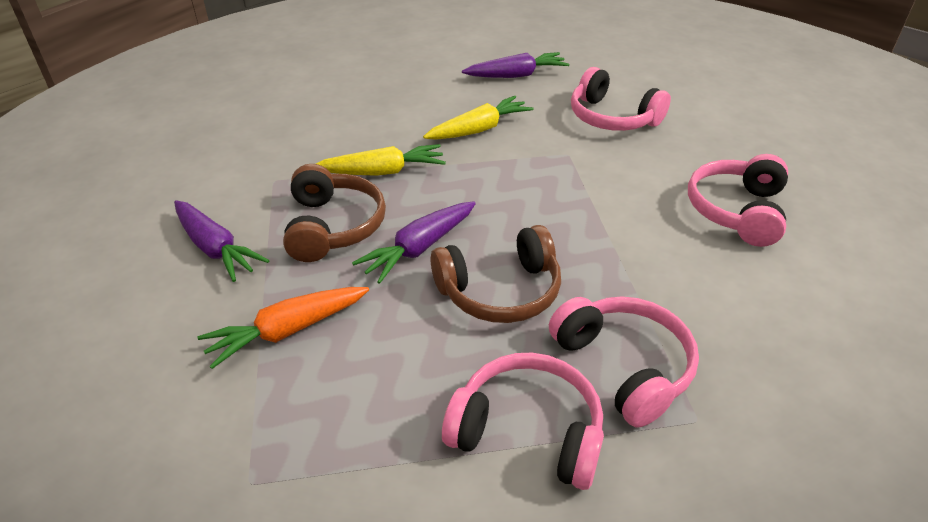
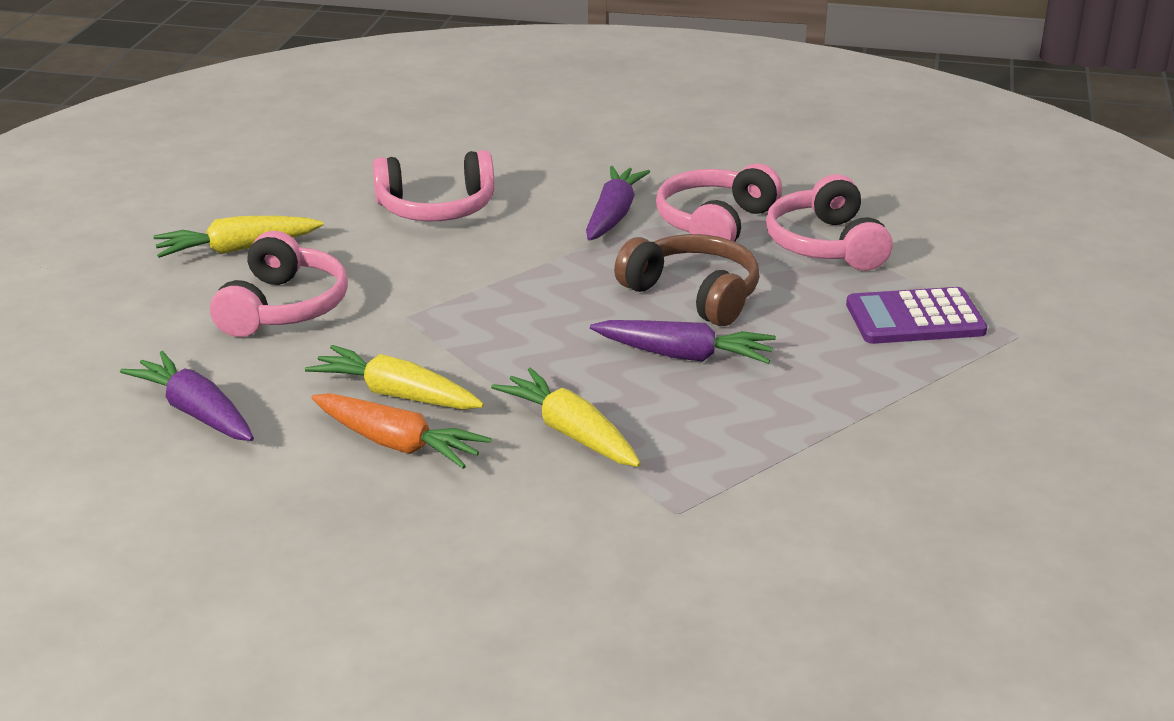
camera: 120 degrees left, 10 degrees down
purple carrot [174,200,270,282] -> purple carrot moved to [586,166,650,241]
orange carrot [198,287,369,369] -> orange carrot moved to [312,393,492,469]
brown headphones [283,164,386,262] -> none
none -> yellow carrot [153,216,324,258]
none -> purple calculator [846,287,987,344]

